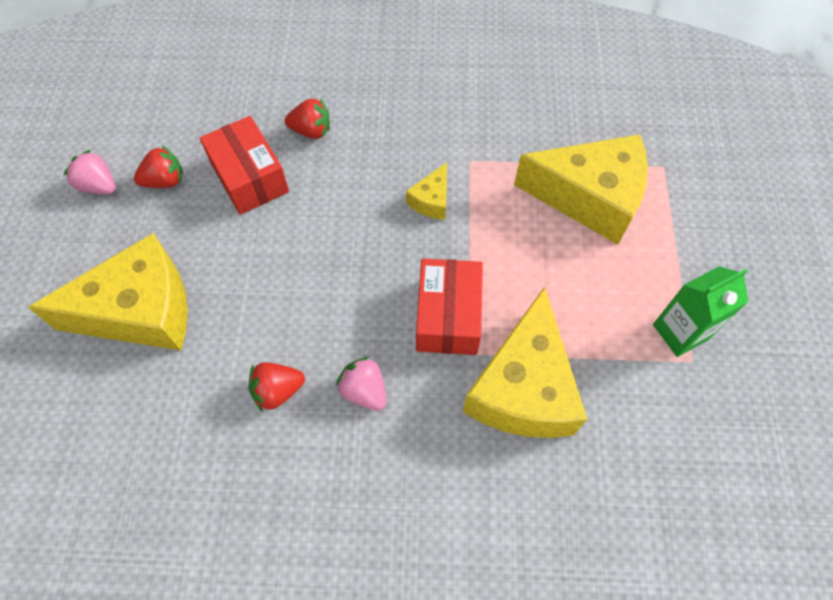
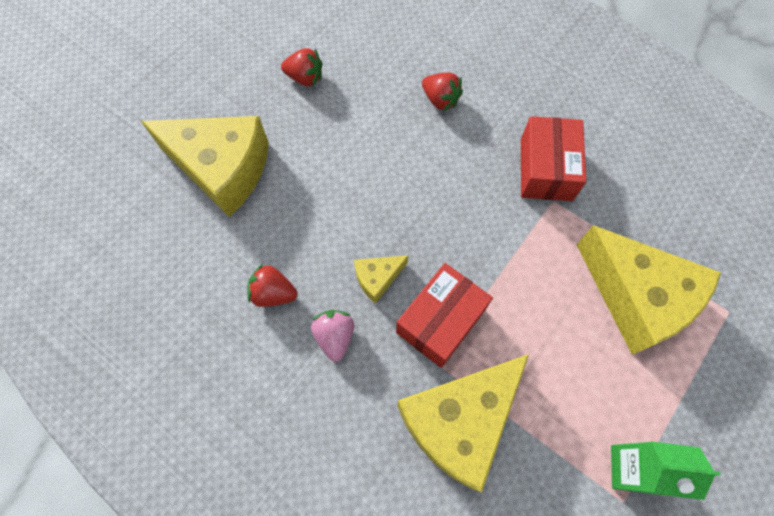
camera: 35 degrees right, 5 degrees up
pink strawberry [64,150,116,194] -> none
red box [200,116,289,215] -> red box moved to [521,116,586,201]
yellow cheese [406,163,447,220] -> yellow cheese moved to [354,255,408,304]

